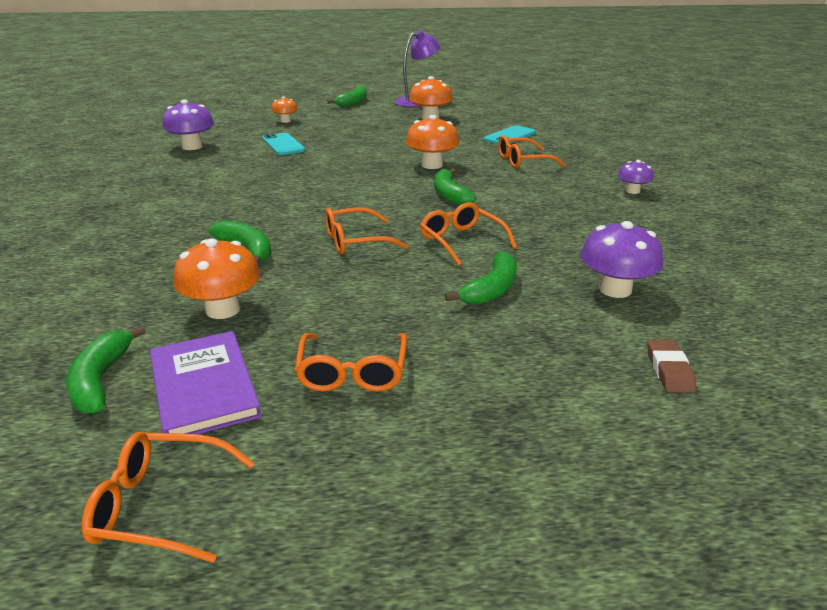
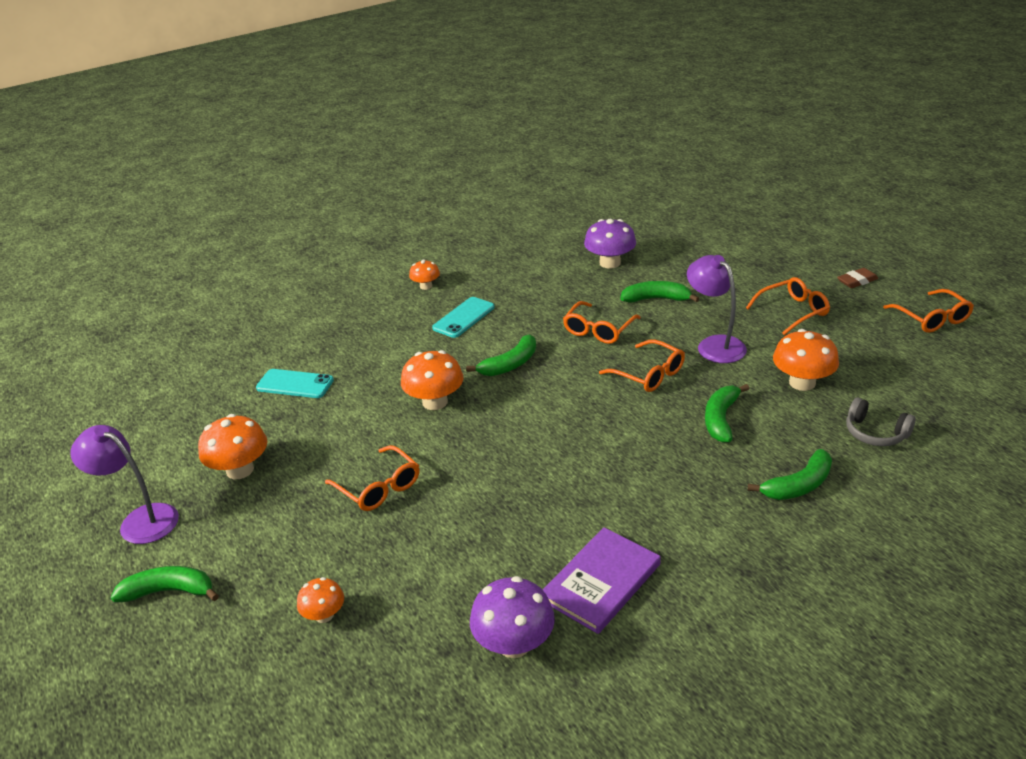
camera: 115 degrees left, 5 degrees up
green banana [66,325,146,414] -> green banana moved to [748,449,832,500]
purple book [150,331,262,442] -> purple book moved to [543,527,661,634]
turquoise phone [262,133,305,155] -> turquoise phone moved to [432,297,495,338]
orange glasses [498,135,566,168] -> orange glasses moved to [325,445,419,511]
purple mushroom [618,160,654,194] -> orange mushroom [409,260,440,290]
brown eraser [648,340,696,393] -> brown eraser moved to [837,268,878,288]
none -> purple lamp [687,255,747,363]
none -> grey headphones [846,398,916,446]

